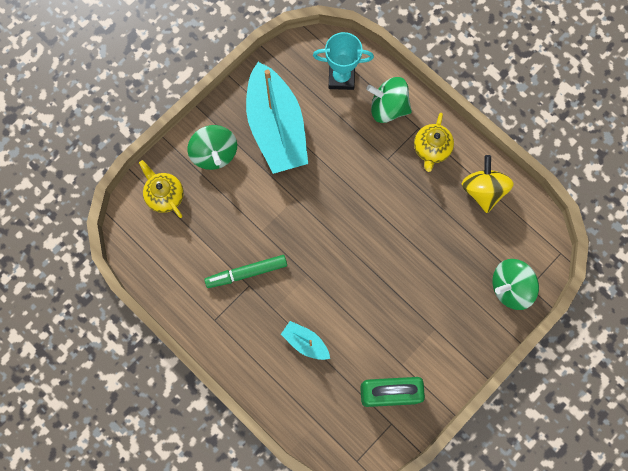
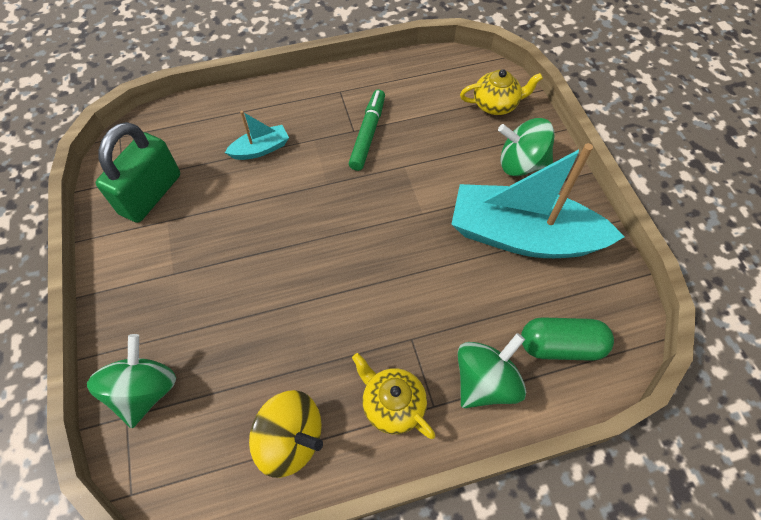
camera: 120 degrees right, 15 degrees down
turquoise trophy [313,32,374,90] -> green capsule [521,317,614,361]

